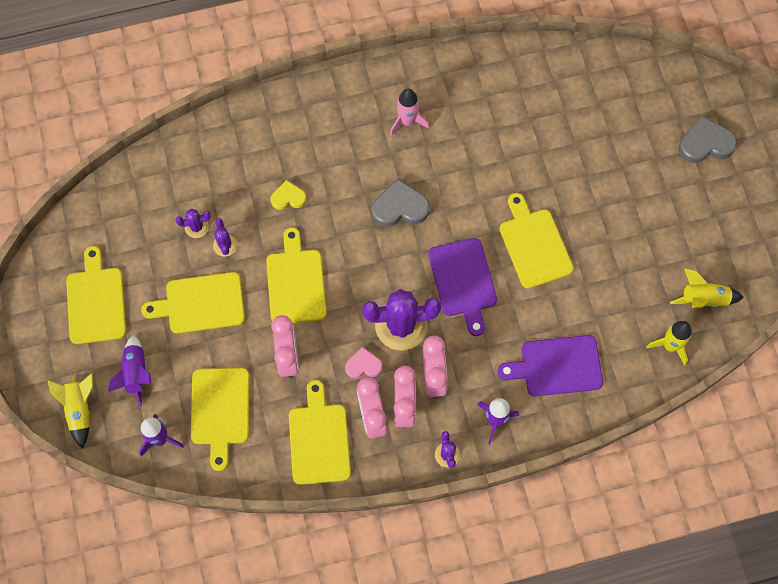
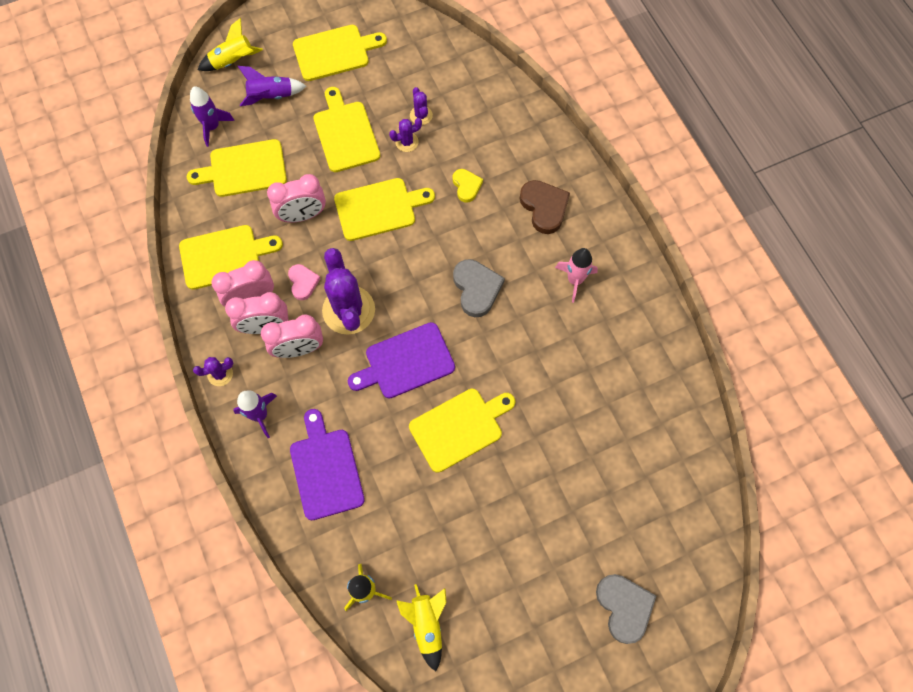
camera: 80 degrees right, 0 degrees up
none -> brown heart [519,180,570,234]

